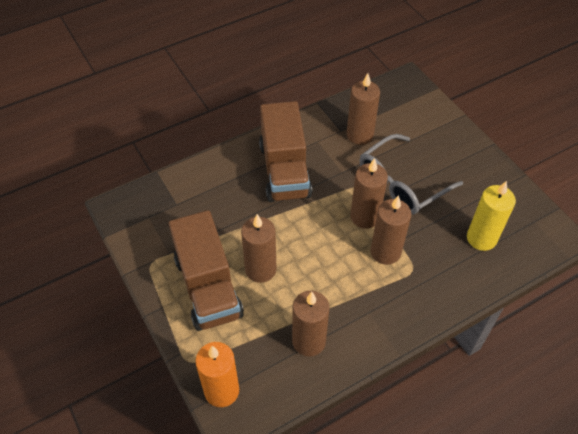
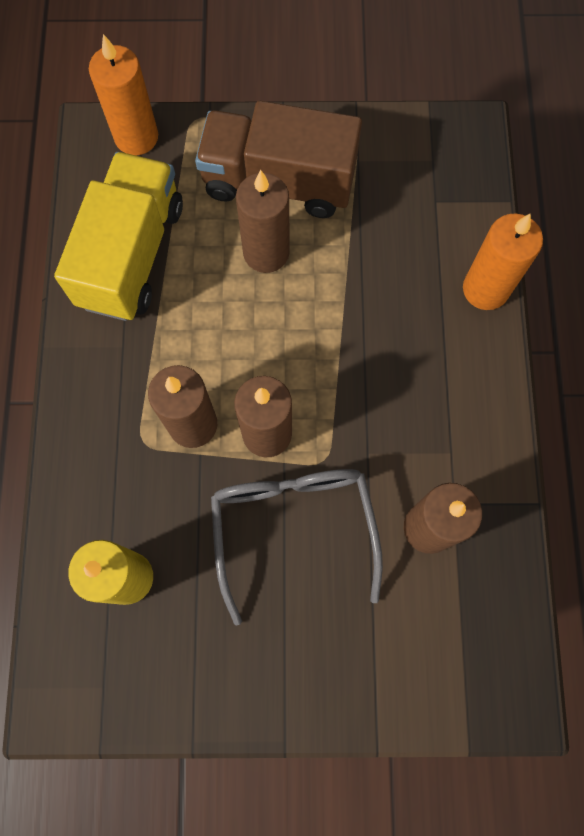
camera: 120 degrees right, 20 degrees up
brown truck [259,101,312,202] -> none
brown candle [292,291,329,357] -> yellow truck [54,152,183,321]
none -> orange candle [463,213,543,310]

